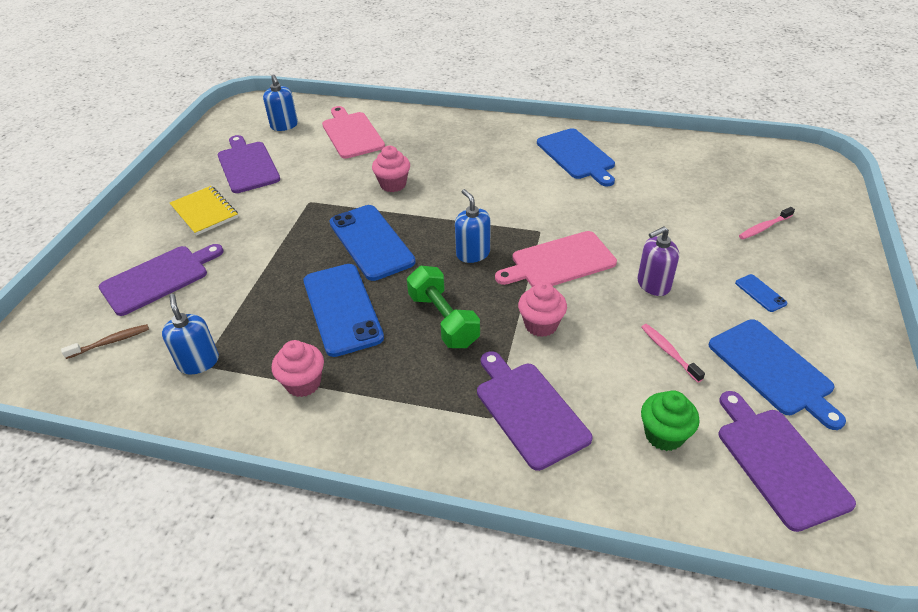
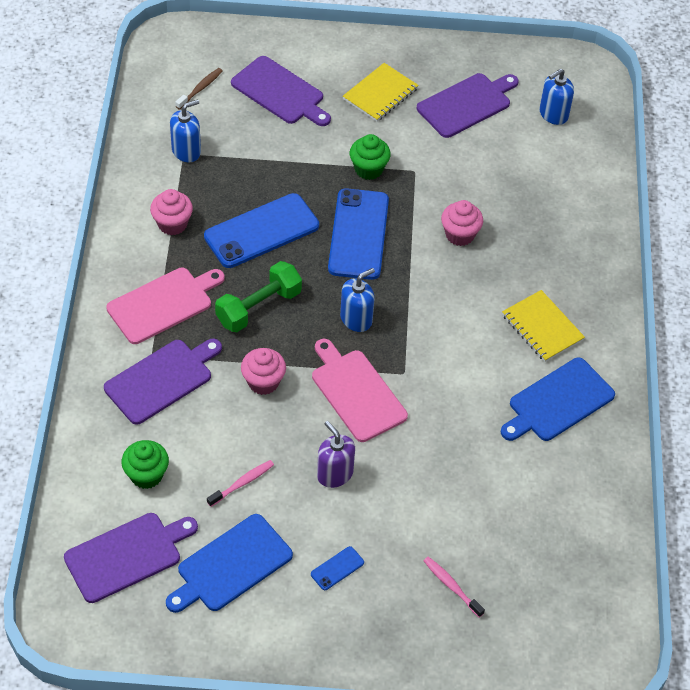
camera: 75 degrees right, 10 degrees up
brown toothbrush [61,324,149,359] -> brown toothbrush turned 105 degrees counterclockwise [175,68,223,110]
pink cutting board [322,106,385,159] -> pink cutting board moved to [106,268,225,344]
blue phone [329,205,416,281] -> blue phone turned 45 degrees counterclockwise [328,188,389,280]
none -> green cupcake [350,134,391,180]
none -> yellow notebook [502,290,585,362]

